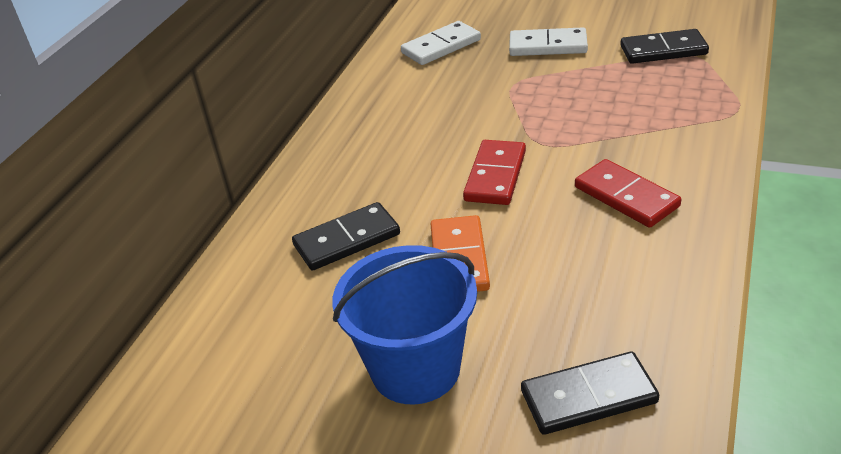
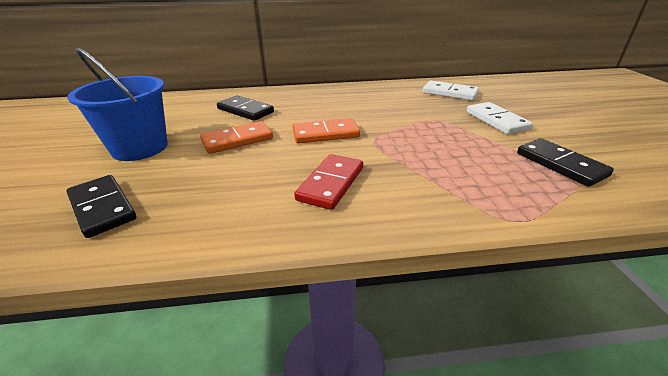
camera: 60 degrees right, 5 degrees down
red domino [463,140,526,205] -> orange domino [292,118,360,144]

